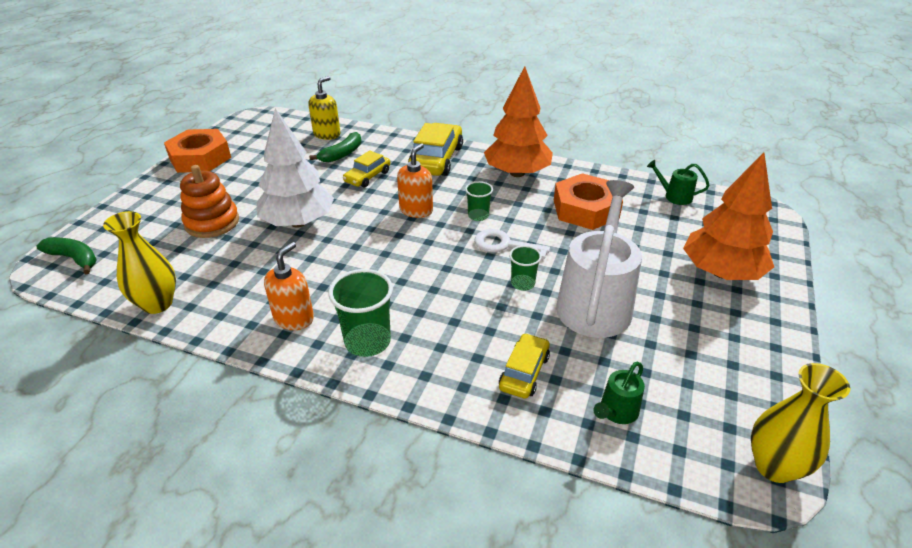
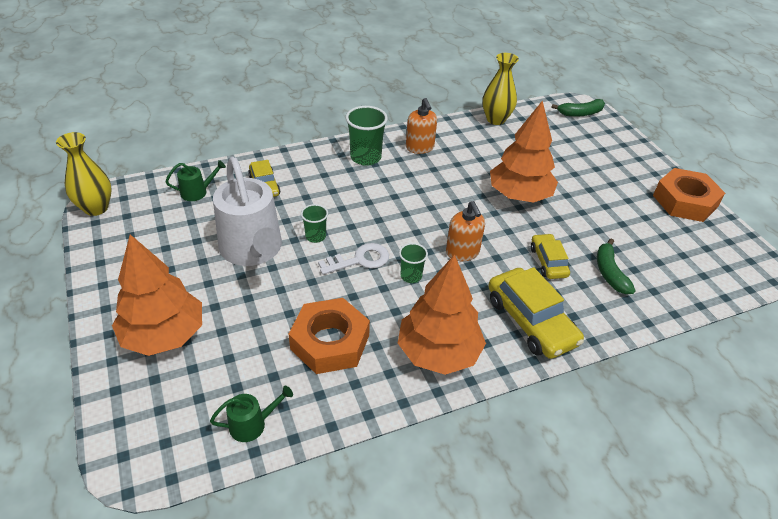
camera: 135 degrees right, 5 degrees up
orange stacking toy [180,165,239,238] -> none
white tree [257,108,334,228] -> orange tree [490,100,558,203]
yellow soap dispenser [308,76,340,140] -> none
green watering can [593,362,645,424] -> green watering can turned 75 degrees clockwise [165,160,226,201]

